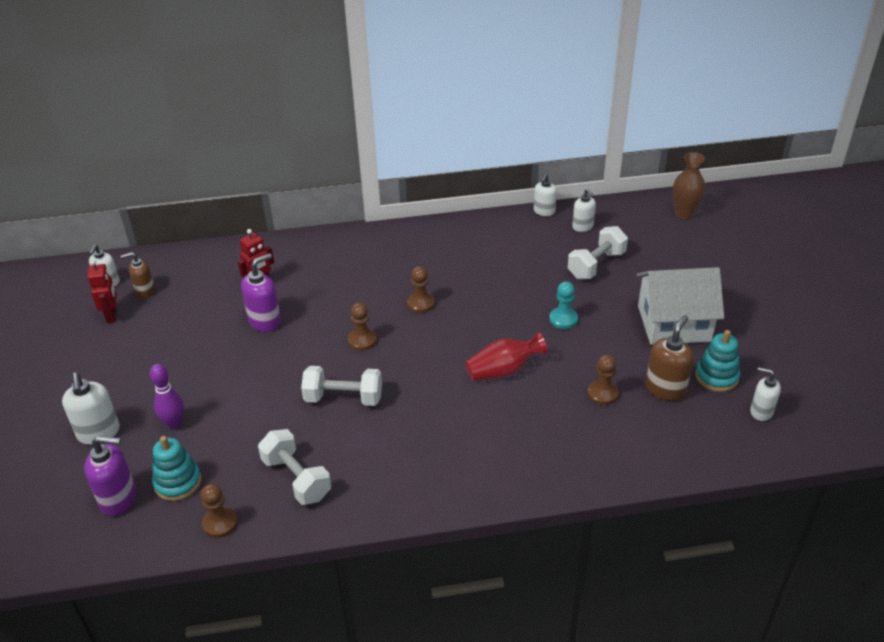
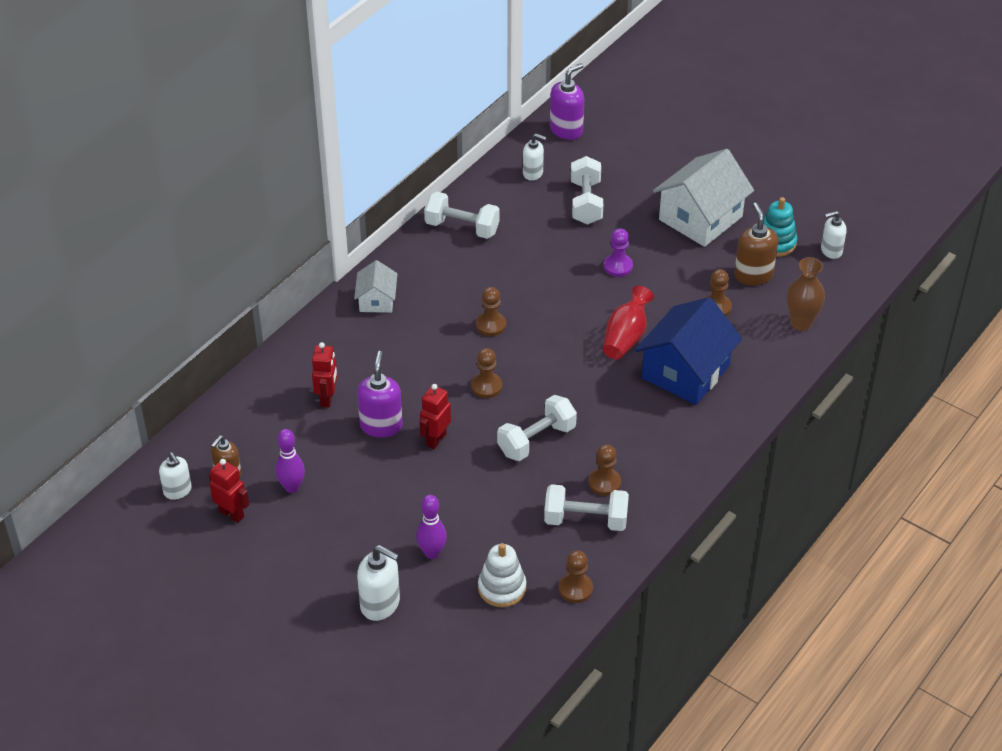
camera: 45 degrees left, 5 degrees up
purple soap dispenser [84,436,136,516] -> purple soap dispenser moved to [550,63,584,140]
turquoise stacking toy [152,436,201,501] -> white stacking toy [478,543,526,608]
white soap dispenser [534,174,557,216] -> none
turquoise pawn [549,281,578,329] -> purple pawn [604,228,633,277]
brown vase [673,152,705,219] -> brown vase moved to [787,257,825,331]
none -> purple bowling pin [275,429,305,493]
none -> white house [354,260,398,313]
none -> red robot [419,384,451,449]
none -> white dumbbell [424,192,500,239]
none -> brown pawn [589,444,621,496]
none -> blue house [635,297,742,405]

